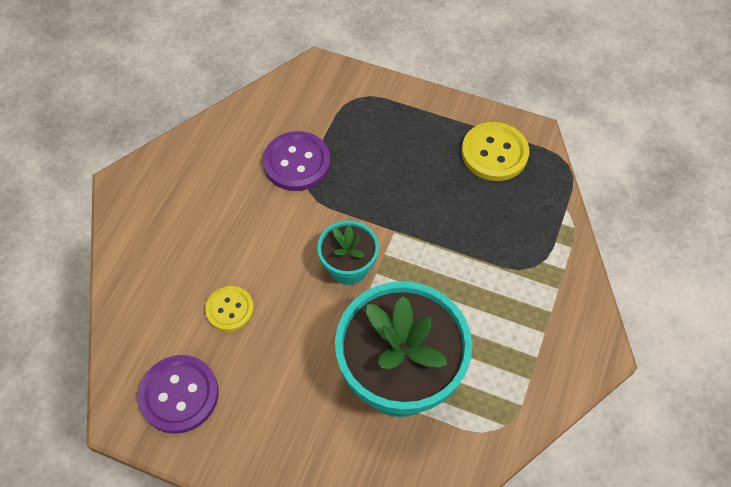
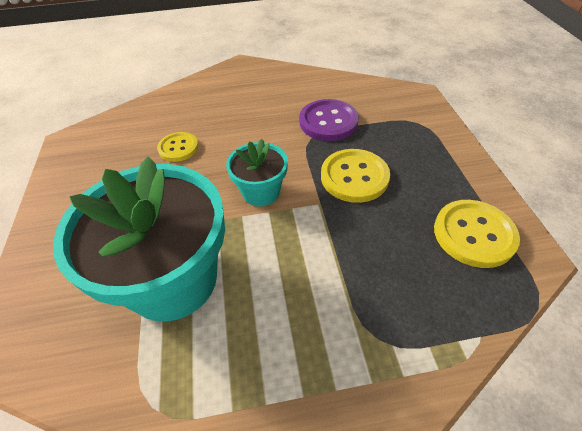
camera: 60 degrees right, 10 degrees down
purple button [138,355,219,434] -> none
none -> yellow button [321,149,390,203]

